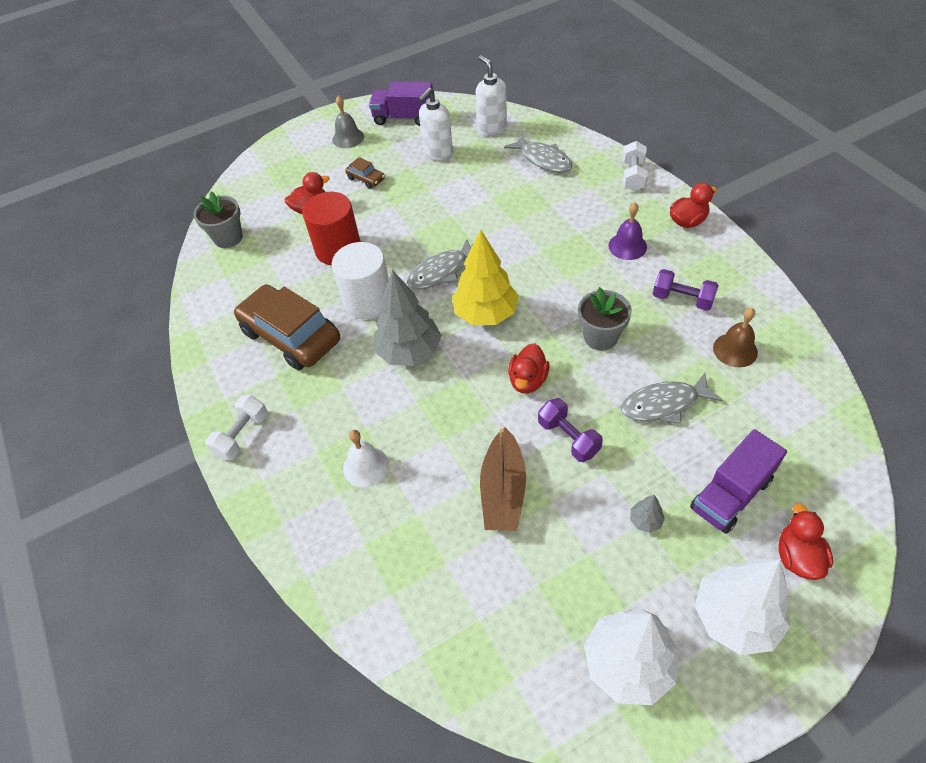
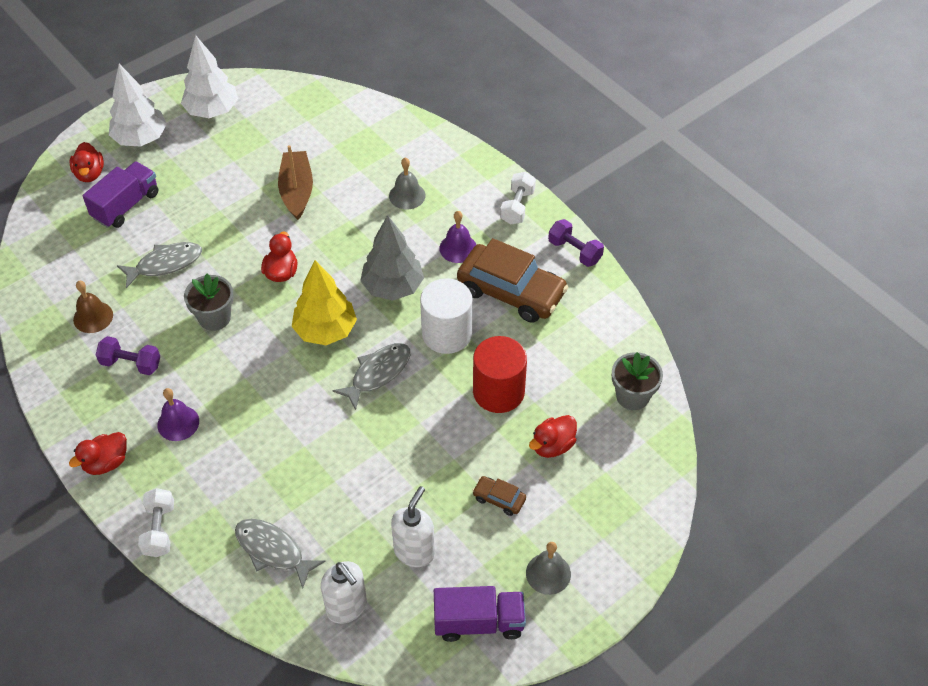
camera: 165 degrees right, 0 degrees up
white bell [343,430,389,488] -> grey bell [389,158,426,210]
purple dumbbell [538,398,603,462] -> purple dumbbell moved to [548,219,604,267]
grey tree [630,495,665,533] -> none
none -> purple bell [439,211,476,263]

